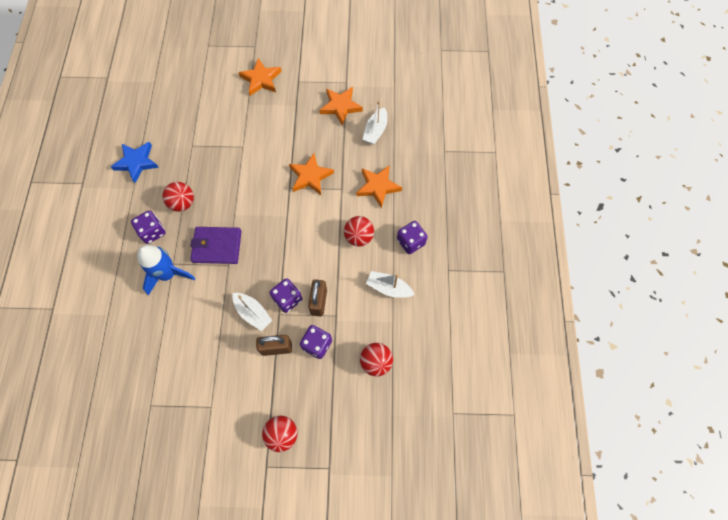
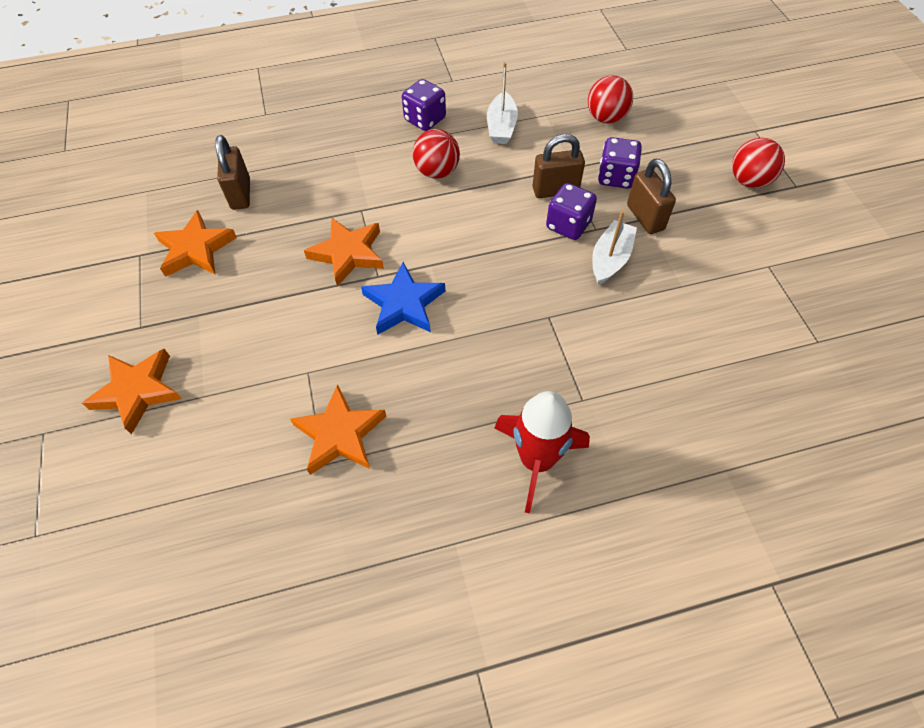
camera: 105 degrees left, 10 degrees down
blue star [111,142,159,183] -> blue star moved to [361,262,445,334]
purple dice [131,210,165,244] -> red rocket [495,391,590,513]
blue rocket [137,245,195,296] -> none
red ball [162,182,194,212] -> none
purple wallet [190,227,242,264] -> none
orange star [356,165,402,209] -> orange star moved to [290,384,386,475]
white boat [362,101,387,145] -> brown padlock [215,135,250,210]

